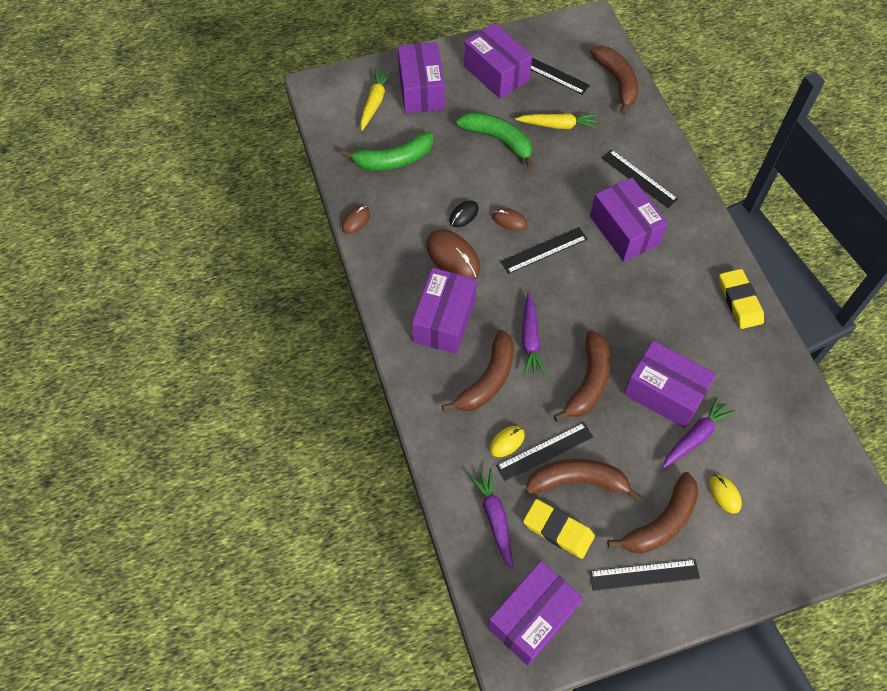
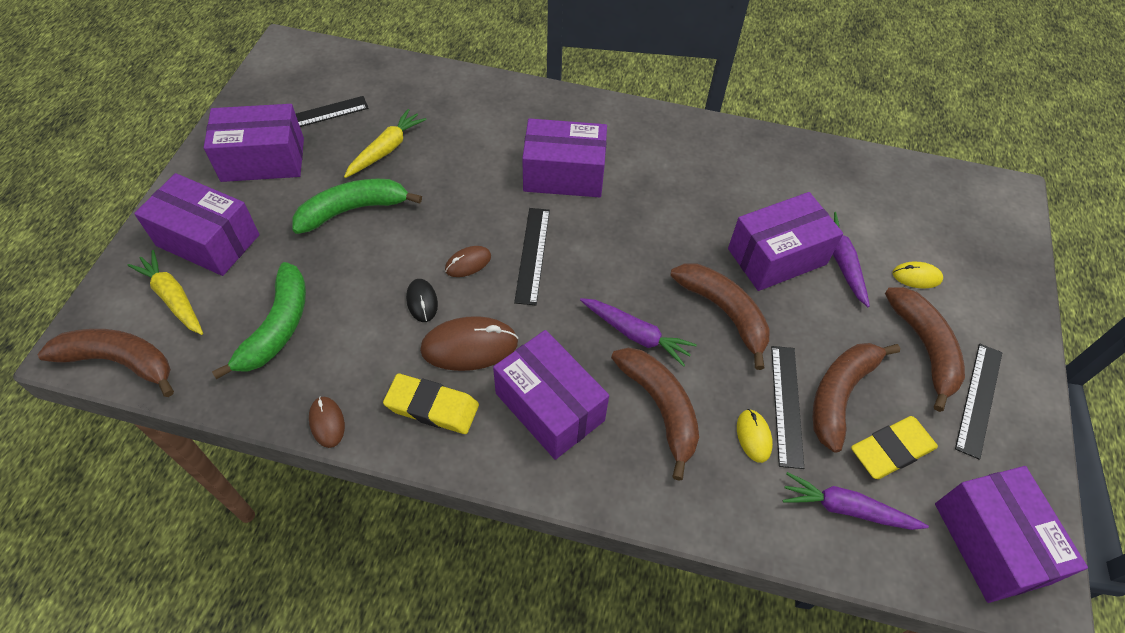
camera: 60 degrees left, 5 degrees down
brown banana [590,46,638,115] -> brown banana moved to [37,329,174,397]
black ruler [602,149,678,208] -> none
yellow eraser [719,269,764,329] -> yellow eraser moved to [383,374,479,434]

